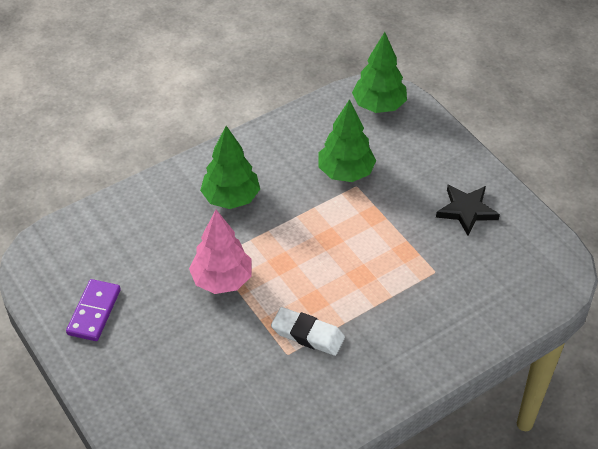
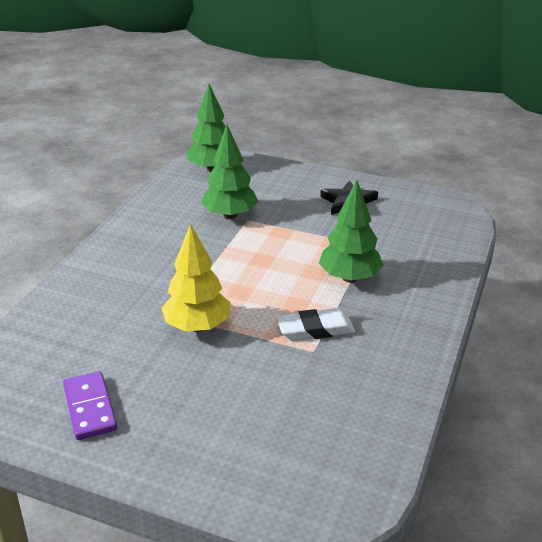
camera: 35 degrees left, 15 degrees down
pink tree [189,210,252,294] -> yellow tree [161,224,231,332]
green tree [200,126,260,209] -> green tree moved to [319,180,384,282]

